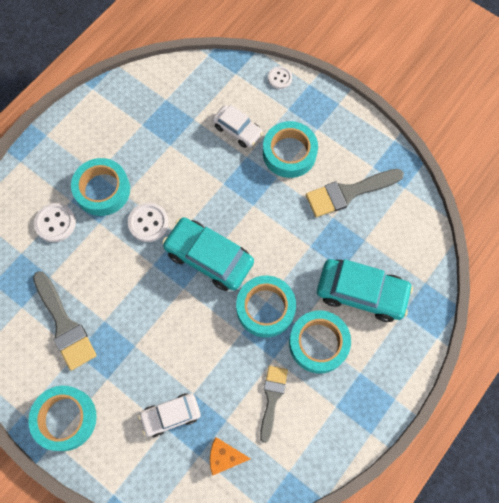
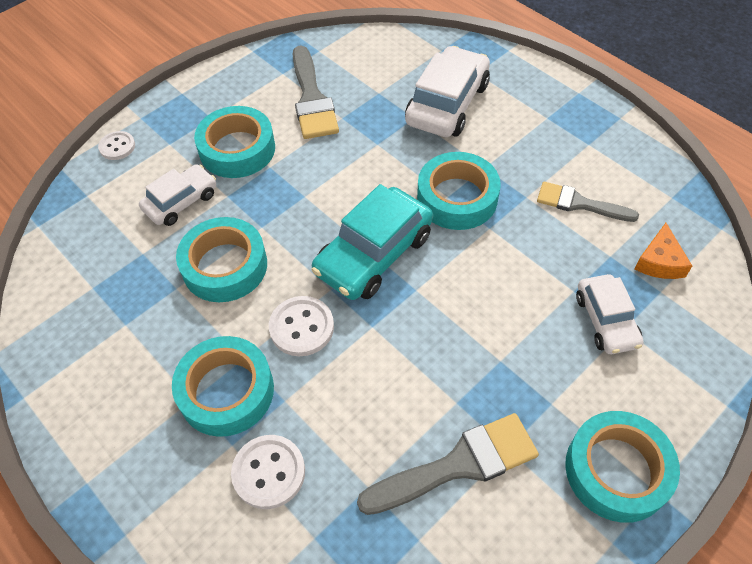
camera: 80 degrees left, 15 degrees down
turquoise tape [289,310,351,374] -> turquoise tape moved to [176,217,267,302]
turquoise car [317,259,413,322] -> white car [405,46,490,137]

